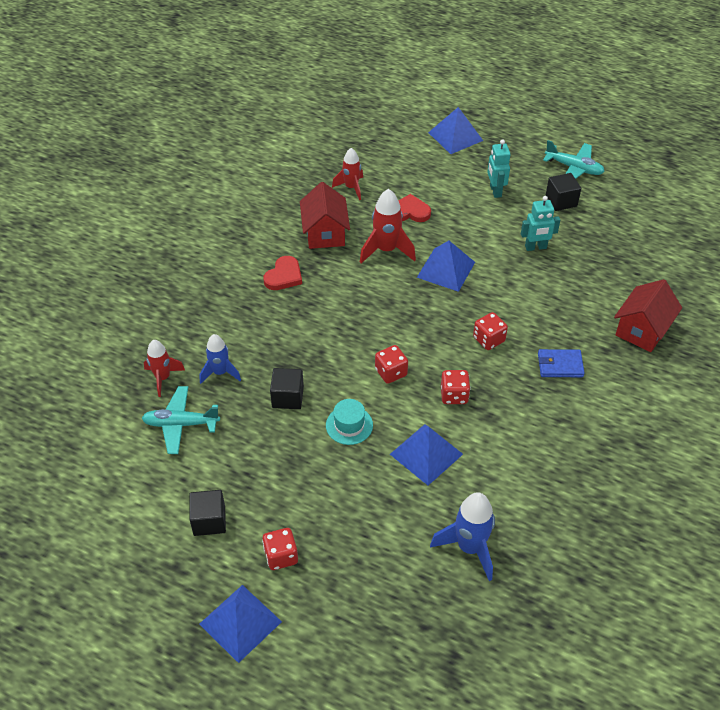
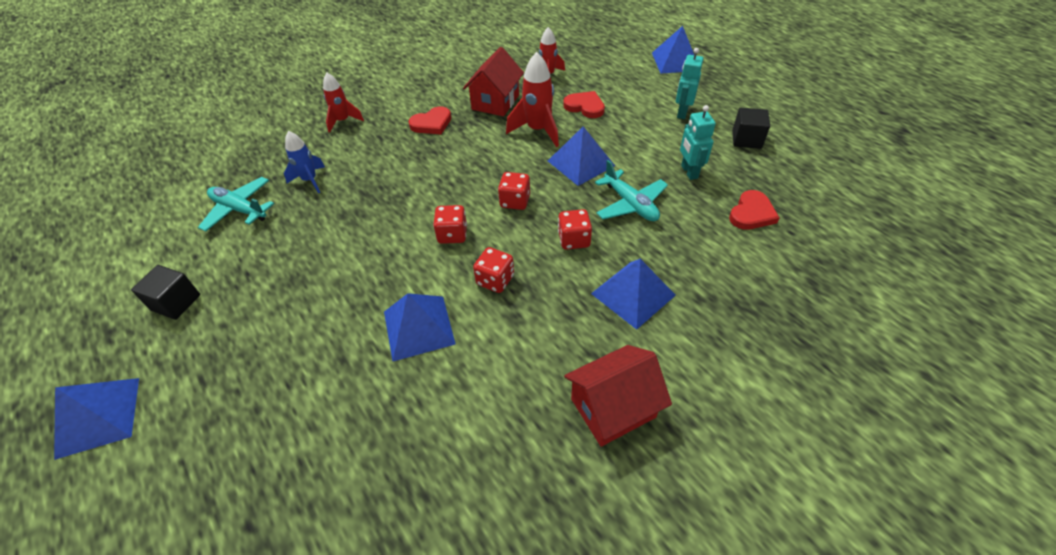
camera: 30 degrees right, 0 degrees up
red rocket [144,340,185,397] -> red rocket moved to [323,72,364,133]
red dice [262,528,298,570] -> red dice moved to [498,172,530,210]
black cube [270,368,304,409] -> none
turquoise hat [326,399,373,445] -> none
blue rocket [430,492,495,581] -> none
turquoise robot [521,196,560,251] -> turquoise robot turned 60 degrees clockwise [680,105,716,180]
blue wallet [538,349,585,377] -> blue pyramid [591,259,676,330]
turquoise plane [543,140,605,179] -> turquoise plane moved to [595,160,668,221]
red house [614,279,682,352] -> red house moved to [564,345,672,447]
none -> red heart [729,190,779,230]

